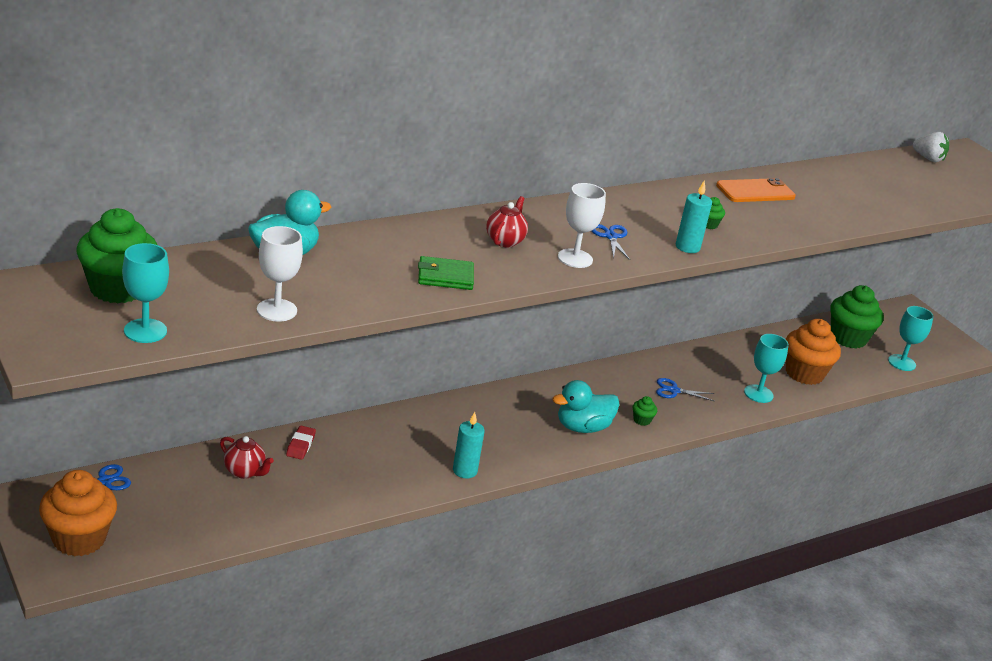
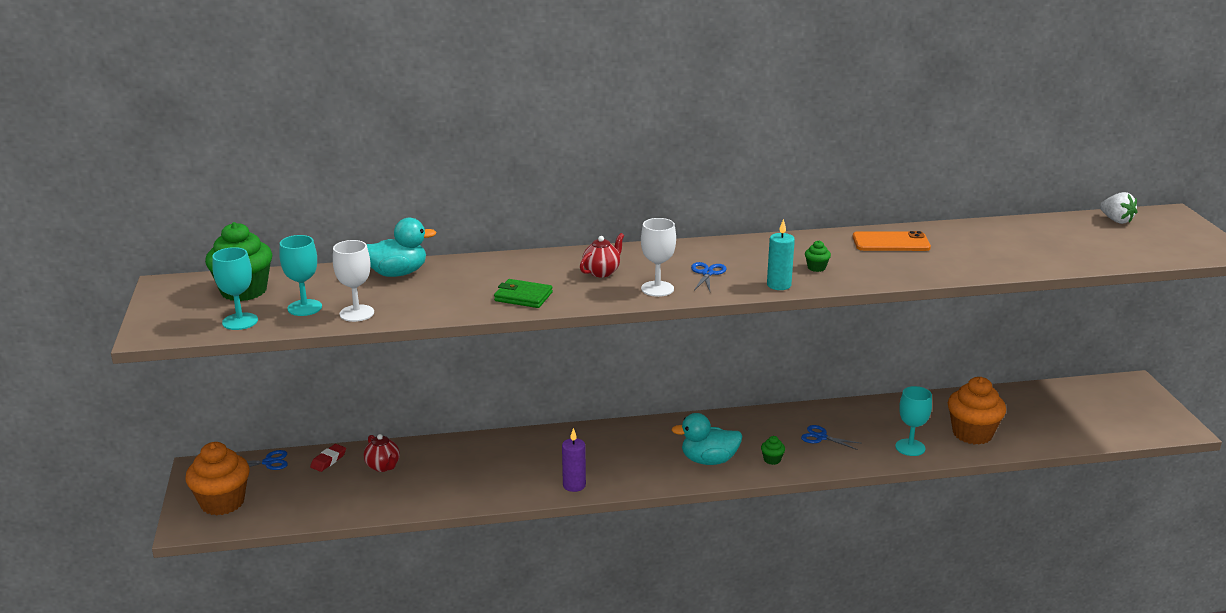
camera: 25 degrees right, 5 degrees down
red eraser [286,426,316,460] -> red eraser moved to [310,444,346,472]
turquoise candle [453,412,485,479] -> purple candle [562,428,586,492]
green cupcake [830,285,884,348] -> none
turquoise goblet [888,306,934,371] -> turquoise goblet moved to [279,235,322,316]

